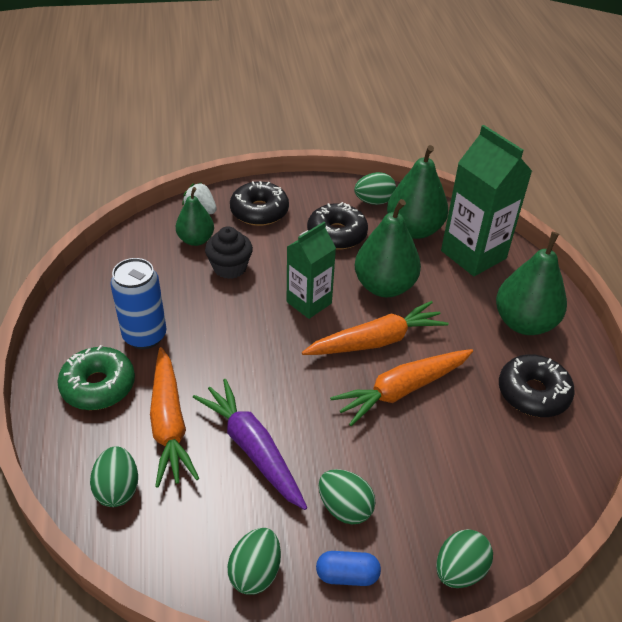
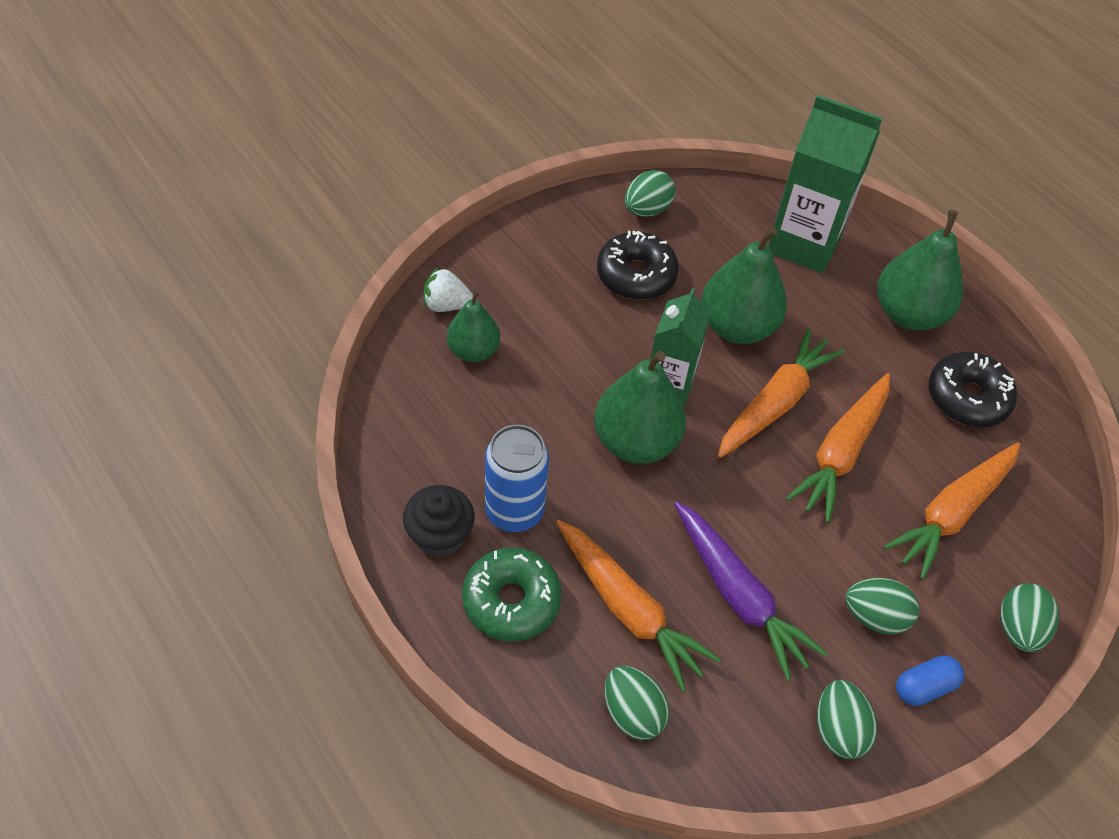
camera: 30 degrees left, 10 degrees up
purple carrot [193,379,307,510] -> purple carrot turned 150 degrees counterclockwise [674,502,828,681]
black cupcake [205,226,253,279] -> black cupcake moved to [403,485,475,557]
black donut [230,181,289,226] -> none
green pear [387,145,448,239] -> green pear moved to [594,351,686,464]
none -> orange carrot [884,443,1020,579]

